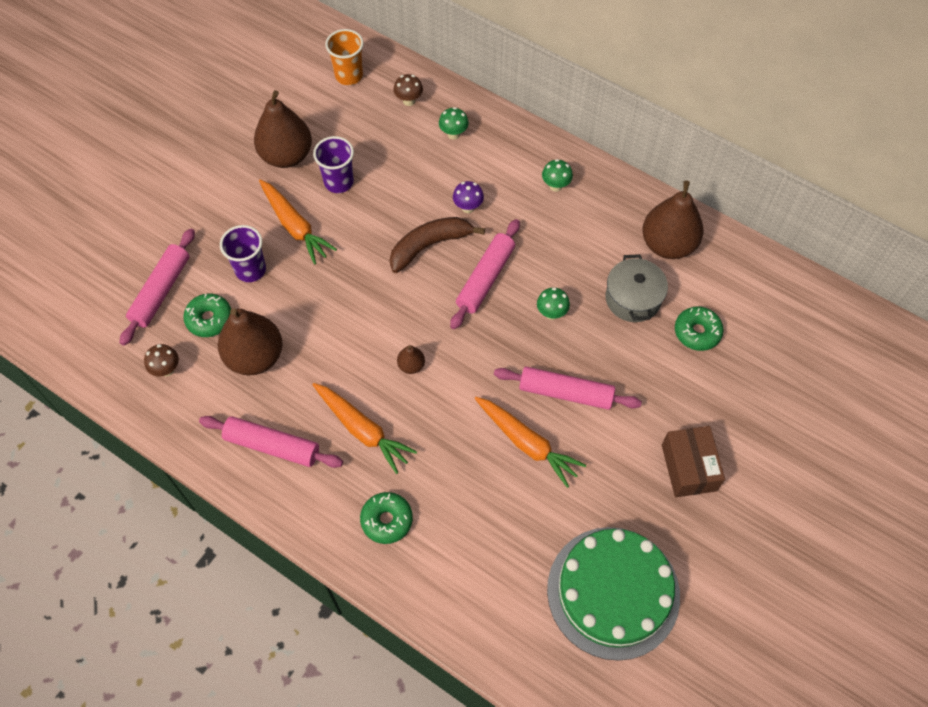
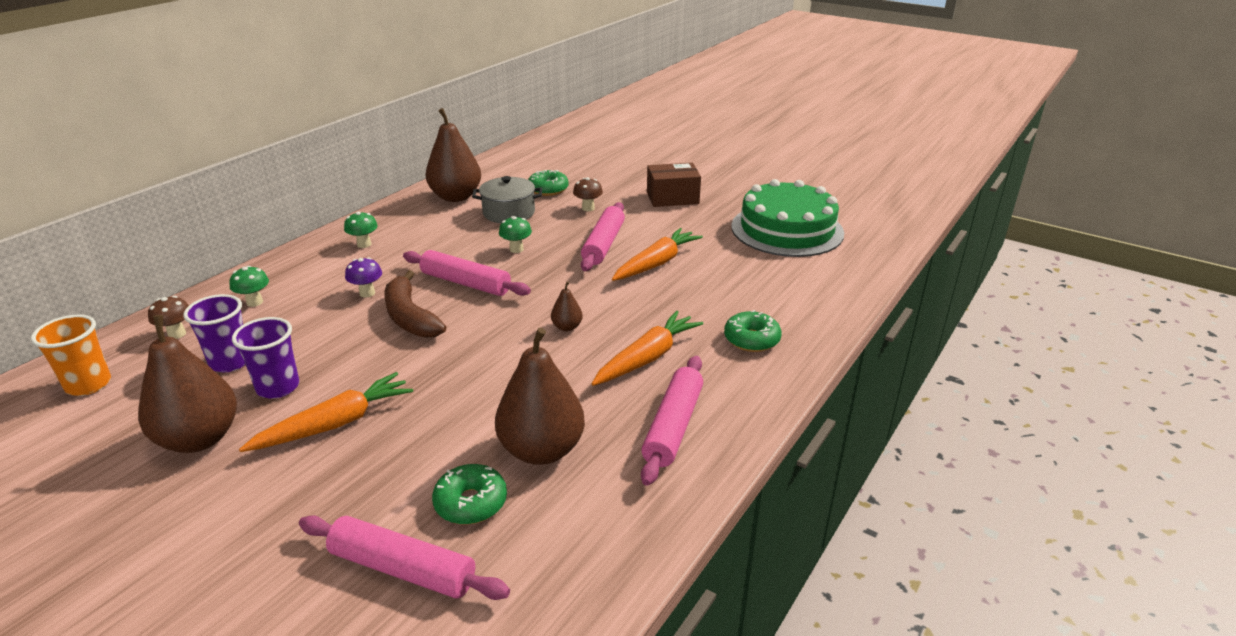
camera: 90 degrees left, 30 degrees down
brown mushroom [144,344,179,377] -> brown mushroom moved to [573,177,603,211]
purple cup [220,225,266,282] -> purple cup moved to [183,294,245,372]

